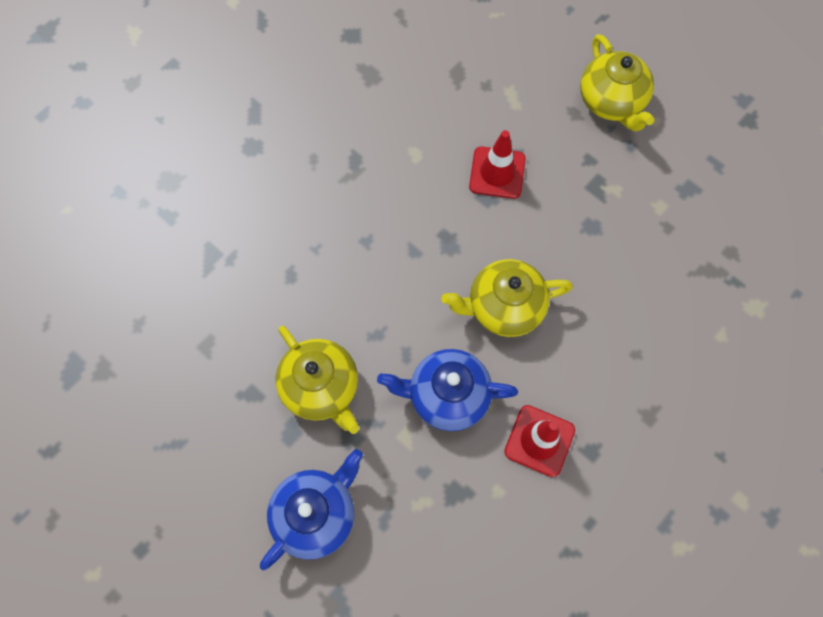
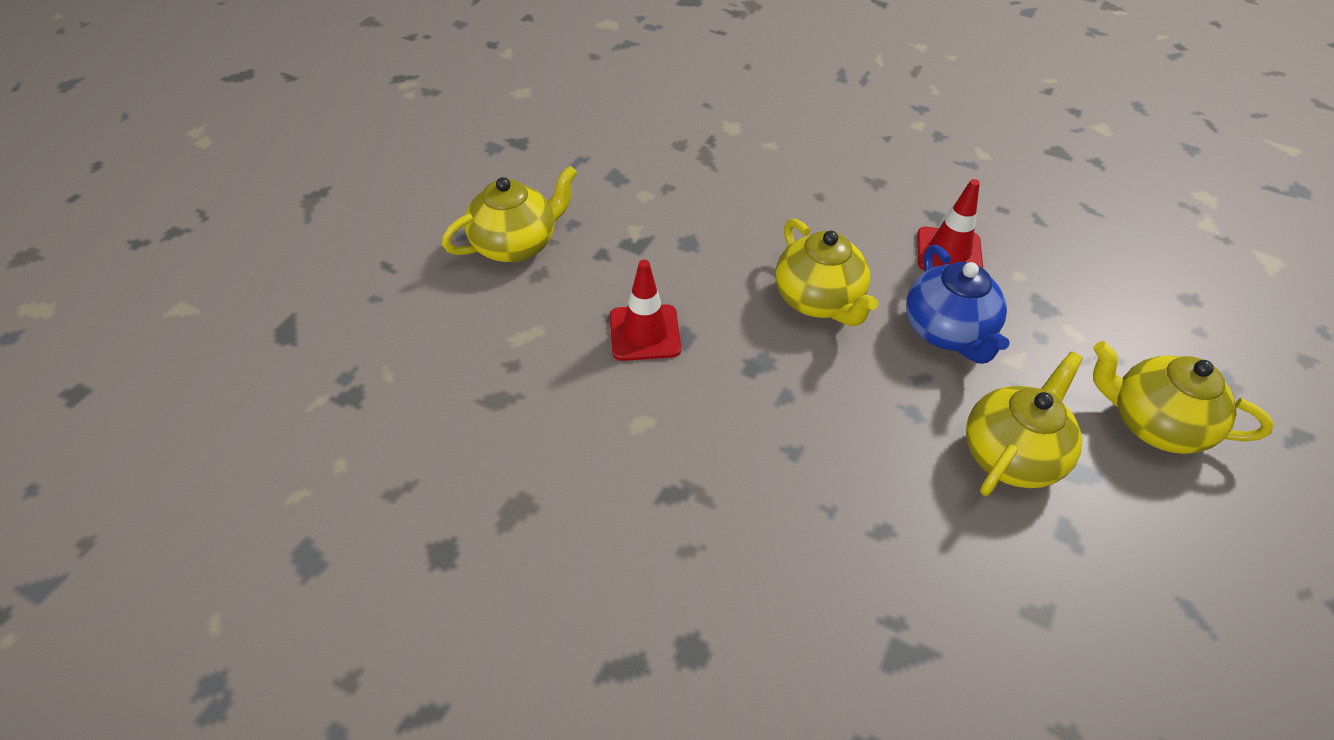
camera: 105 degrees left, 20 degrees down
blue teapot [260,449,363,570] -> yellow teapot [1093,341,1274,454]

